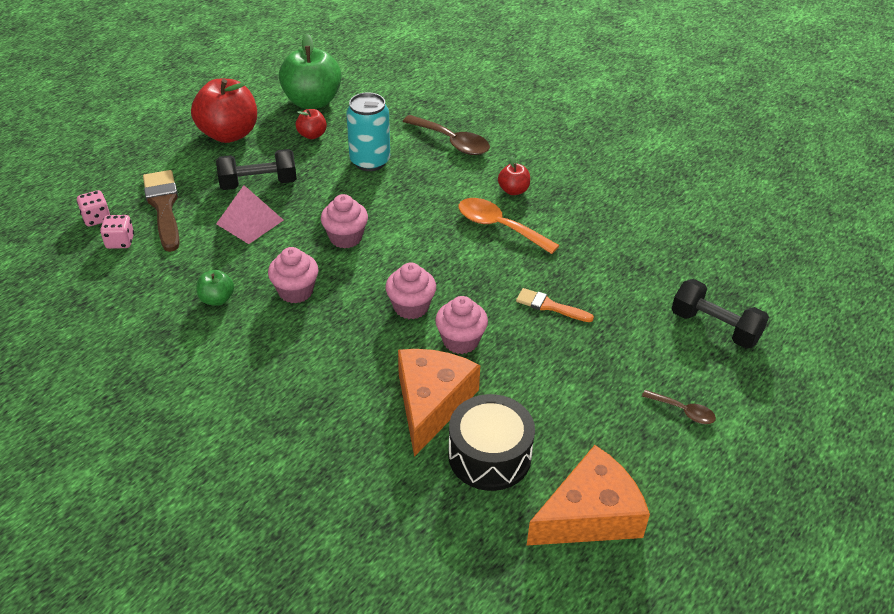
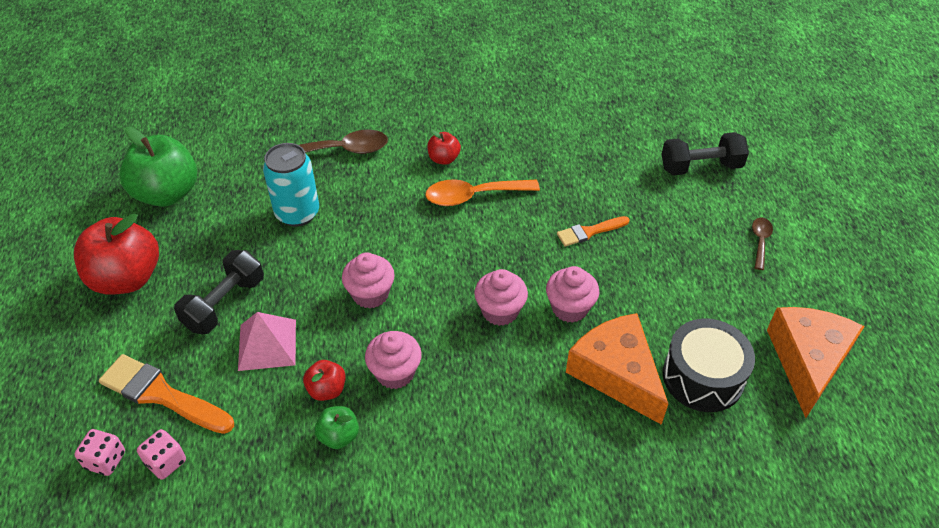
camera: 45 degrees left, 5 degrees up
brown brush [143,170,180,252] -> orange brush [99,354,234,434]
red apple [296,109,327,139] -> red apple moved to [303,360,346,401]
brown spoon [642,390,716,424] -> brown spoon turned 60 degrees counterclockwise [752,218,773,270]

